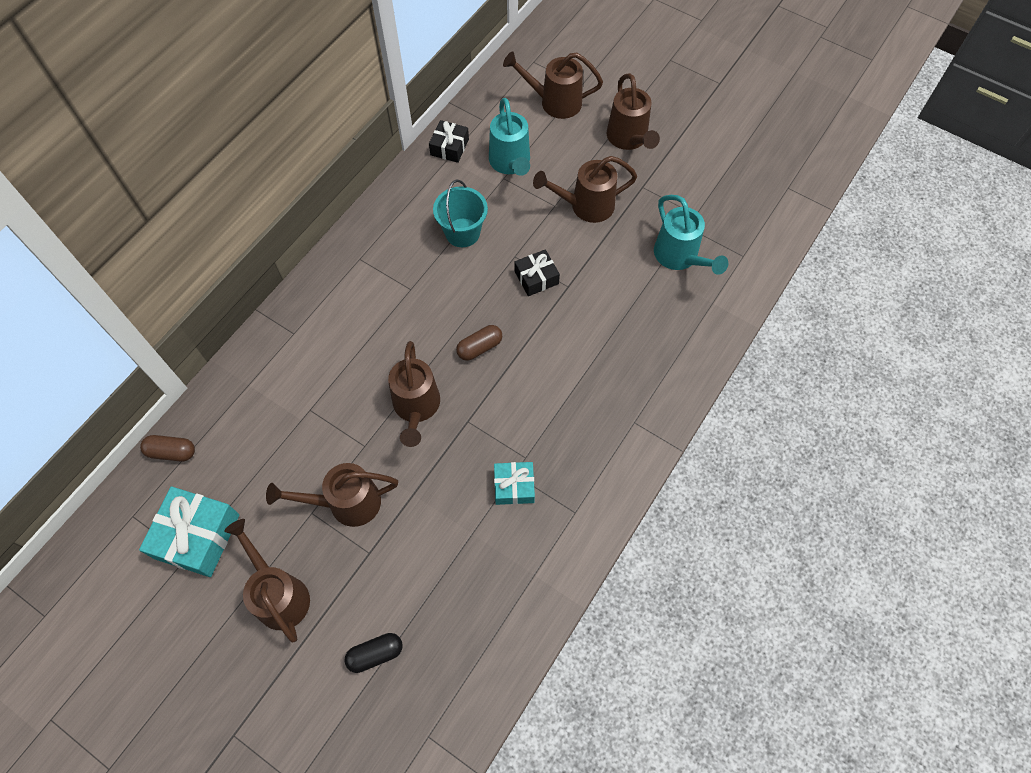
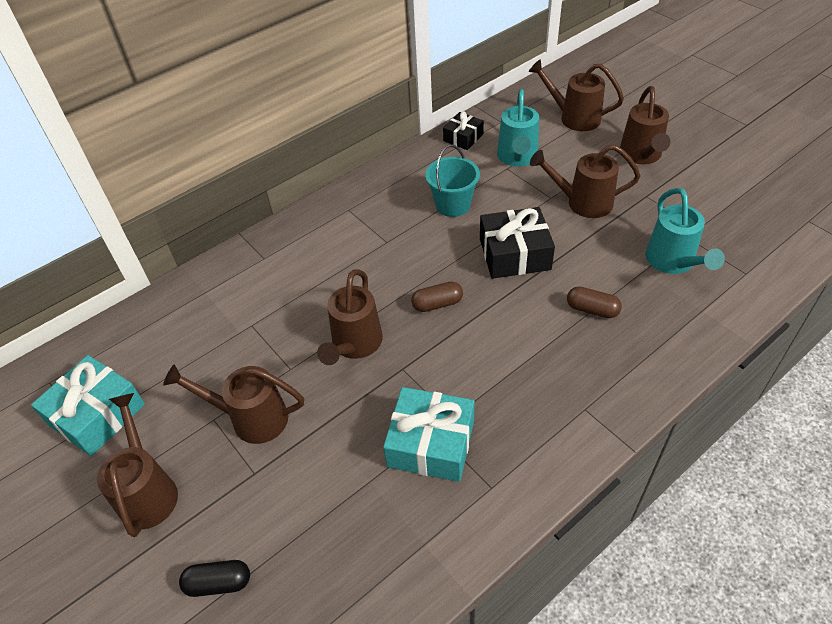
camera: 20 degrees right, 15 degrees down
brown capsule [140,435,195,462] -> brown capsule moved to [567,286,622,318]
turquoise gift [494,462,535,505] -> turquoise gift [383,387,474,482], size x1.69
black gift [515,249,560,296] -> black gift [480,207,555,279], size x1.69

